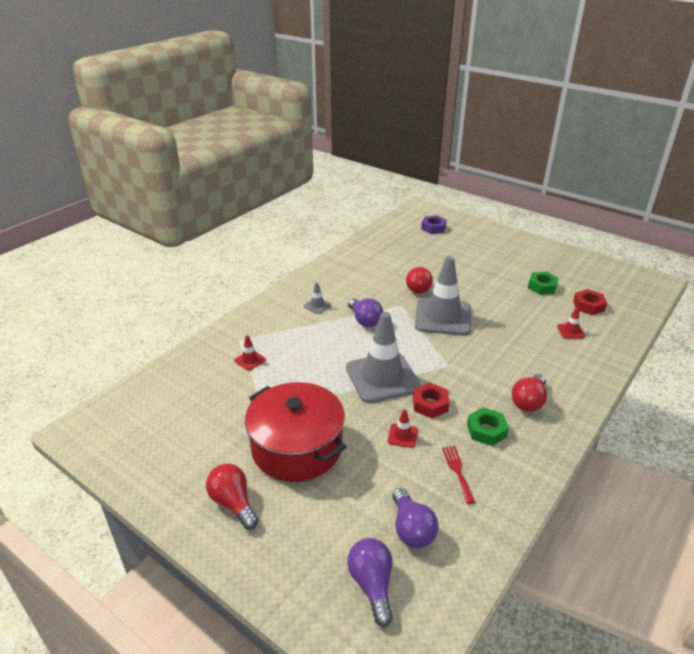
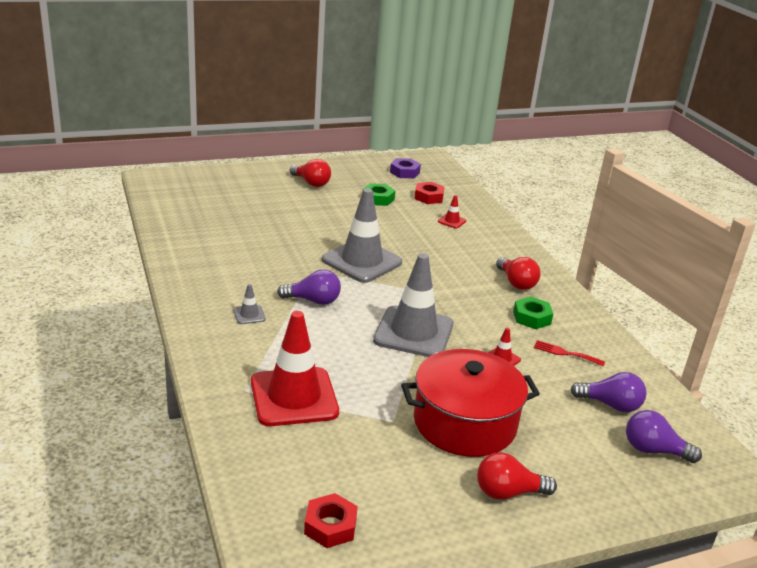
camera: 60 degrees left, 5 degrees down
red traffic cone [234,335,266,371] -> red traffic cone [251,311,339,426], size x2.48
red light bulb [406,266,433,294] -> red light bulb moved to [290,159,331,187]
red nut [413,383,449,418] -> red nut moved to [304,493,358,548]
purple nut [421,216,447,234] -> purple nut moved to [390,158,421,178]

